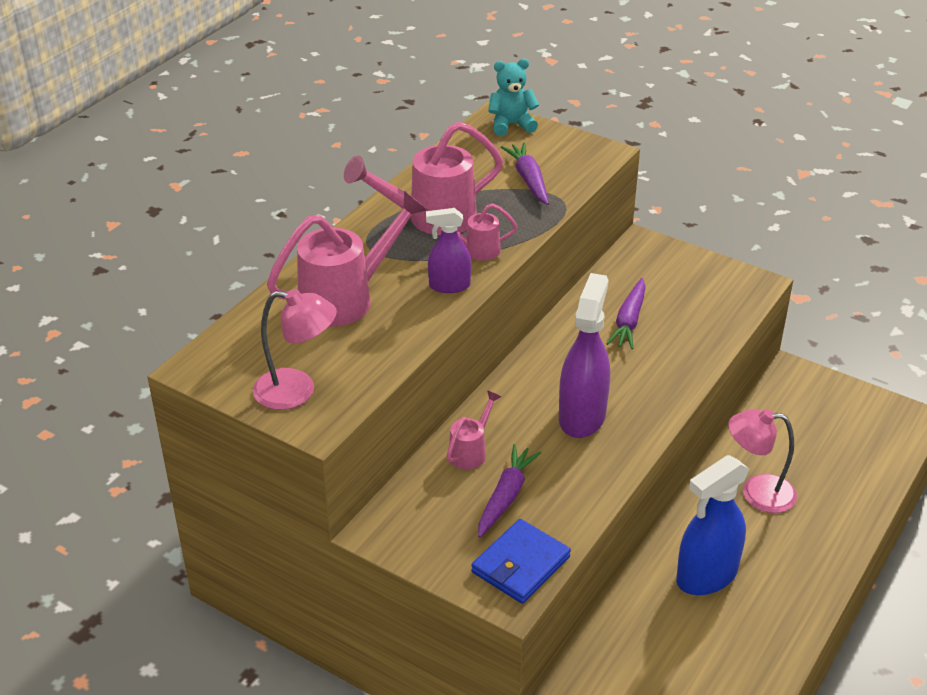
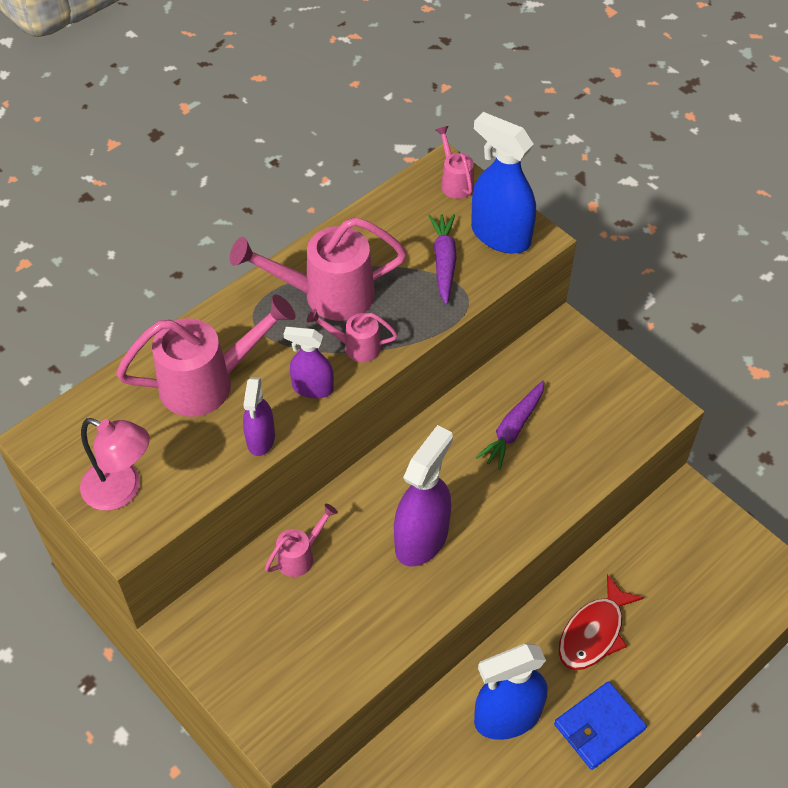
camera: 15 degrees right, 15 degrees up
blue wallet [471,519,571,604] -> blue wallet moved to [554,681,647,770]
purple carrot [478,444,541,537] -> none
turquoise teddy bear [488,58,539,136] -> pink watering can [436,126,474,199]
pink lamp [728,409,797,513] -> red fish [559,574,644,670]
none -> purple spray bottle [243,377,275,456]
none -> blue spray bottle [471,112,536,254]

